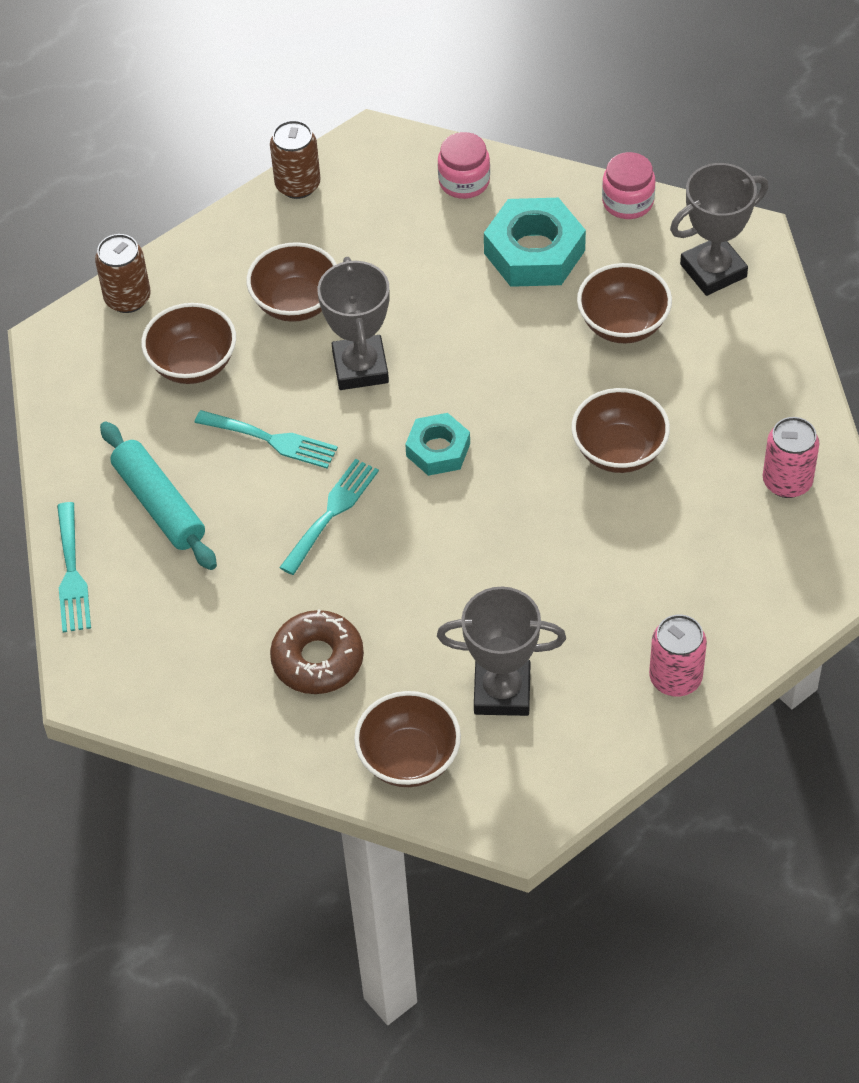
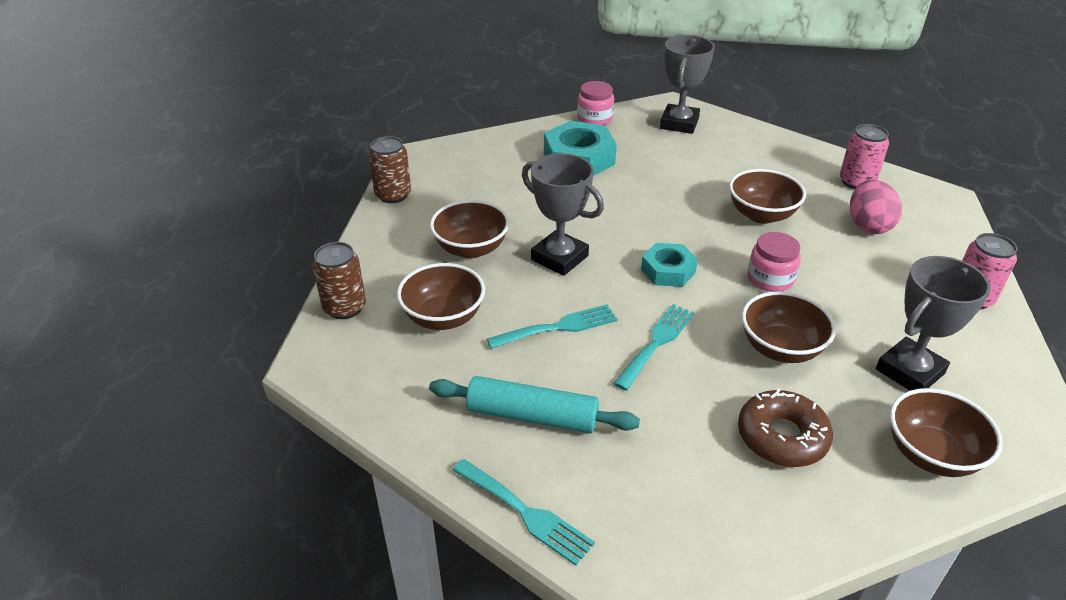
camera: 45 degrees left, 15 degrees down
turquoise fork [279,459,379,575] -> turquoise fork turned 45 degrees clockwise [613,304,695,391]
pink jar [438,132,490,199] -> pink jar moved to [747,232,801,292]
brown bowl [577,263,672,343] -> brown bowl moved to [742,291,836,363]
none -> pink egg [850,179,902,234]

